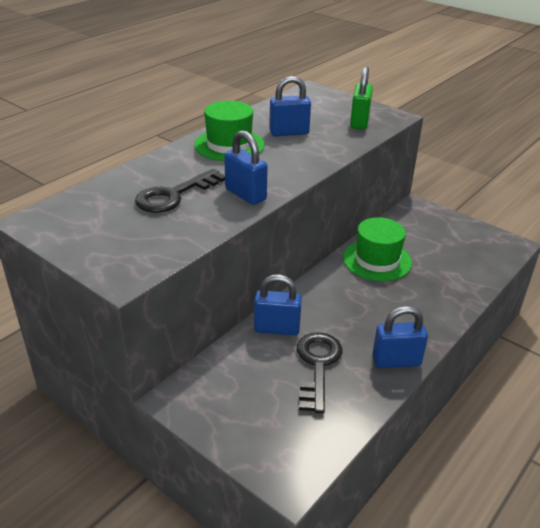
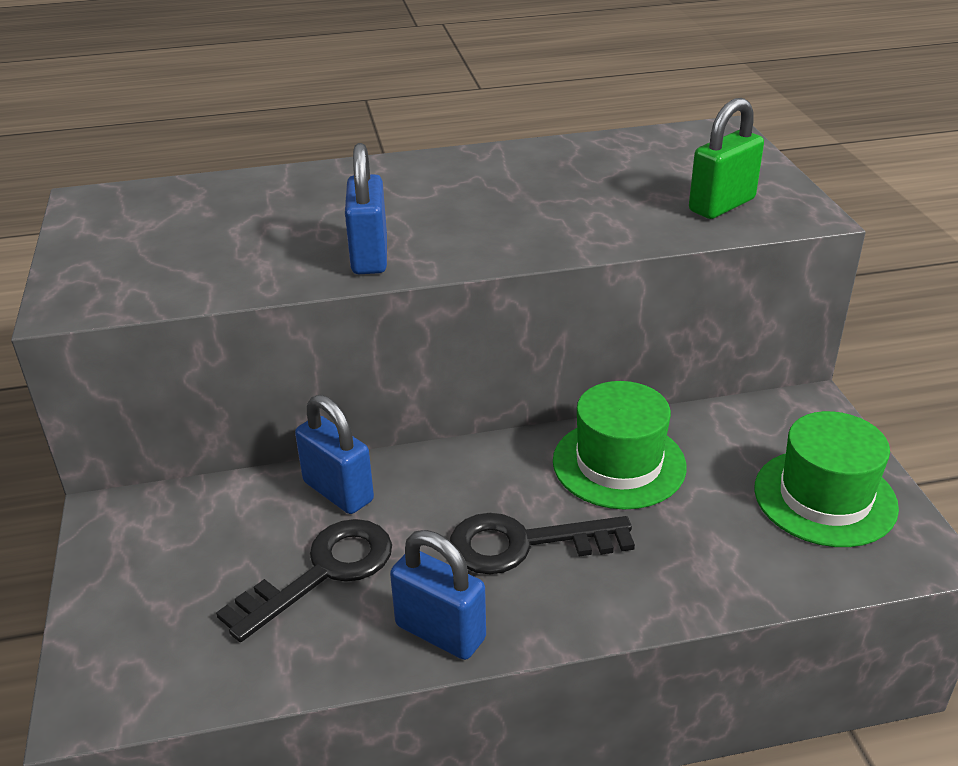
camera: 40 degrees right, 0 degrees up
black key [135,169,225,213] -> black key moved to [450,513,635,574]
green hat [194,101,264,161] -> green hat moved to [754,411,899,547]
blue padlock [269,76,311,136] -> none

